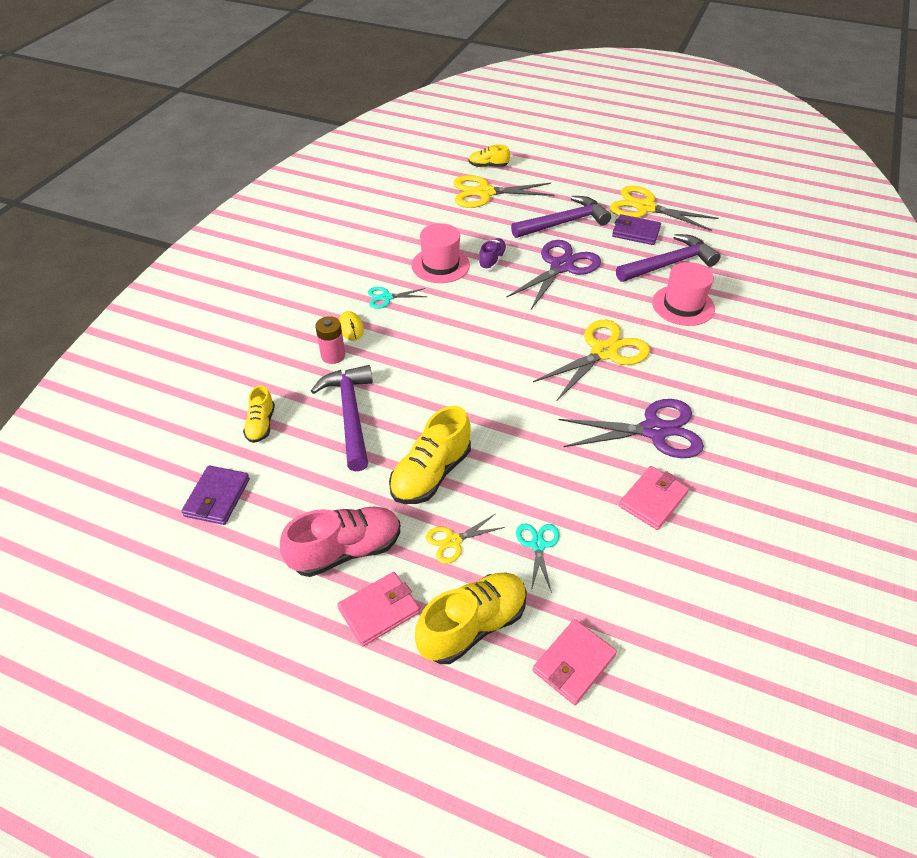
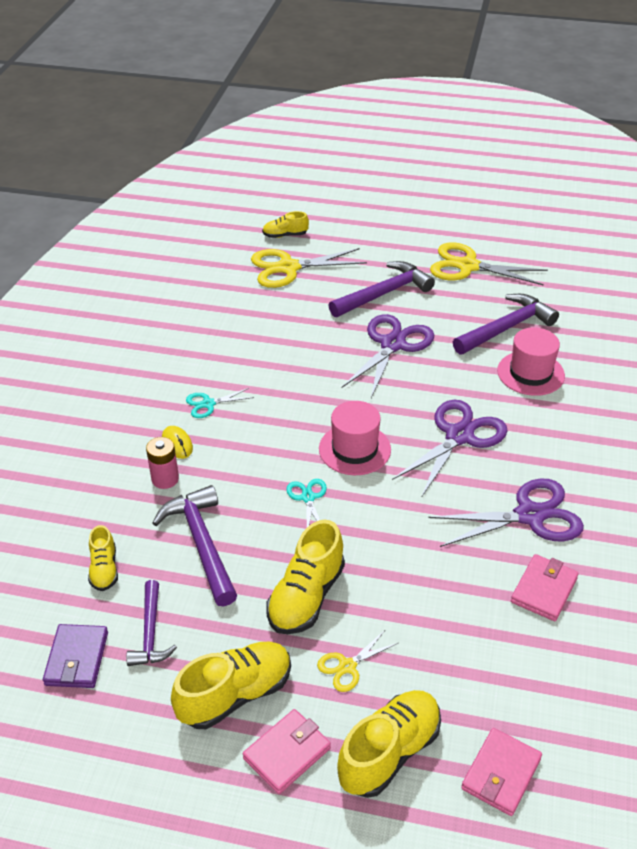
camera: 10 degrees left, 5 degrees down
pink shoe [280,506,400,577] -> yellow shoe [171,642,291,729]
pink hat [411,223,470,283] -> pink hat moved to [319,401,391,475]
purple shoe [478,238,507,270] -> none
turquoise scissors [516,524,560,593] -> turquoise scissors moved to [286,479,327,527]
yellow scissors [533,320,650,400] -> purple scissors [392,400,508,496]
purple wallet [612,214,661,245] -> none
none -> purple hammer [126,580,177,666]

